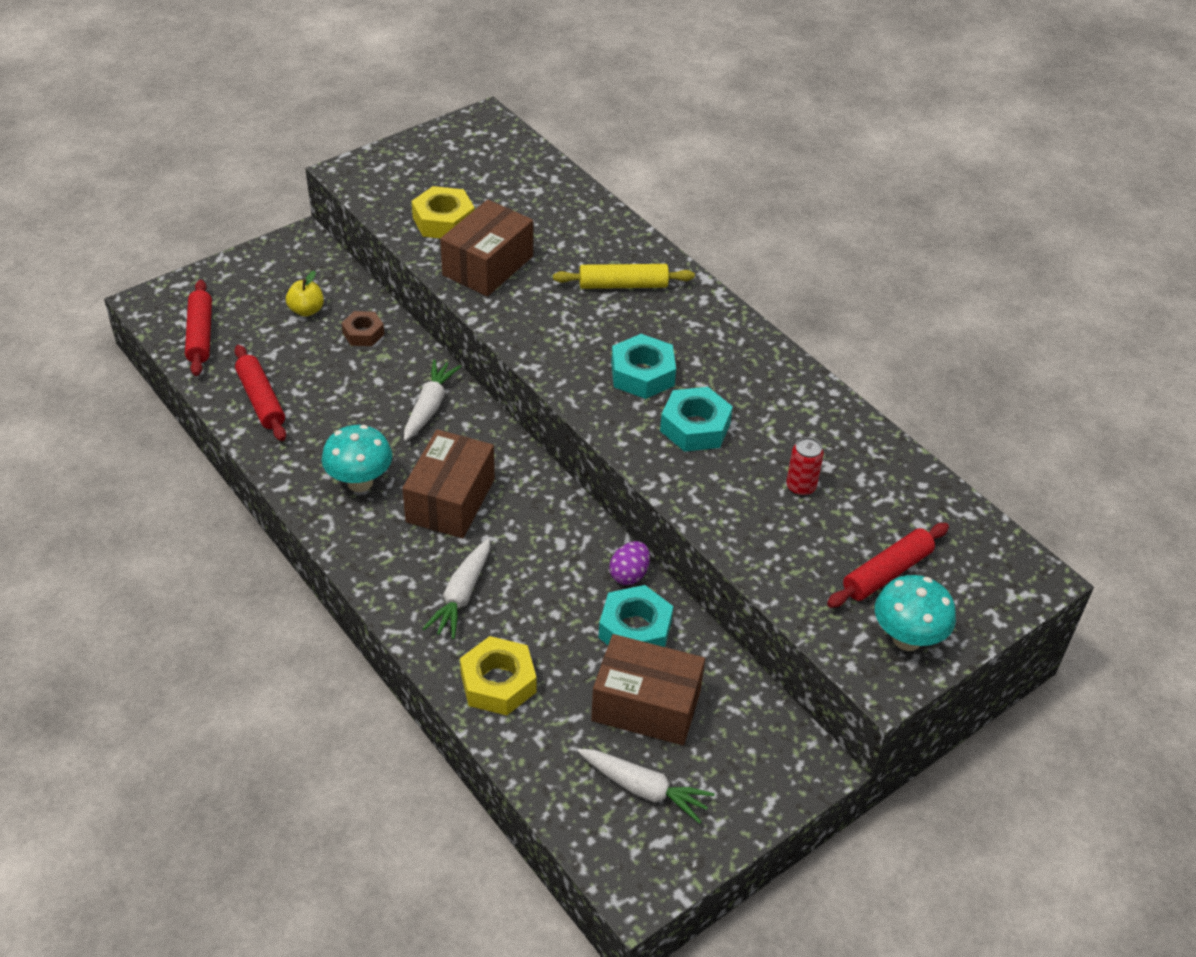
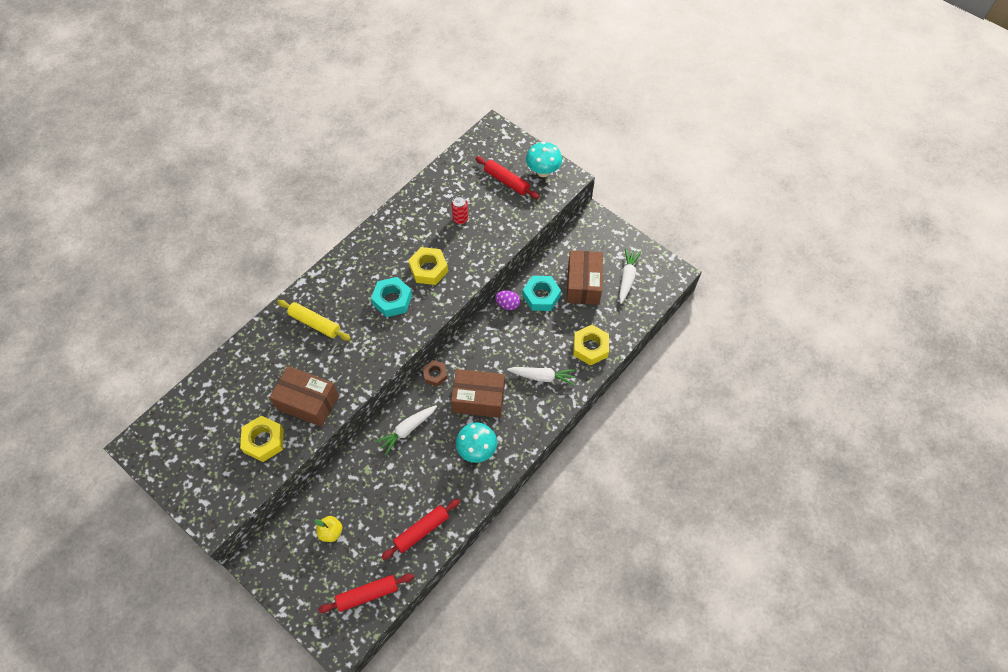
camera: 100 degrees left, 15 degrees up
brown nut [342,311,384,346] -> brown nut moved to [423,360,448,387]
white carrot [404,360,461,441] -> white carrot turned 45 degrees counterclockwise [375,405,437,455]
yellow rolling pin [553,264,695,289] -> yellow rolling pin turned 45 degrees counterclockwise [277,300,351,341]
turquoise nut [660,387,733,452] -> yellow nut [408,247,448,285]

